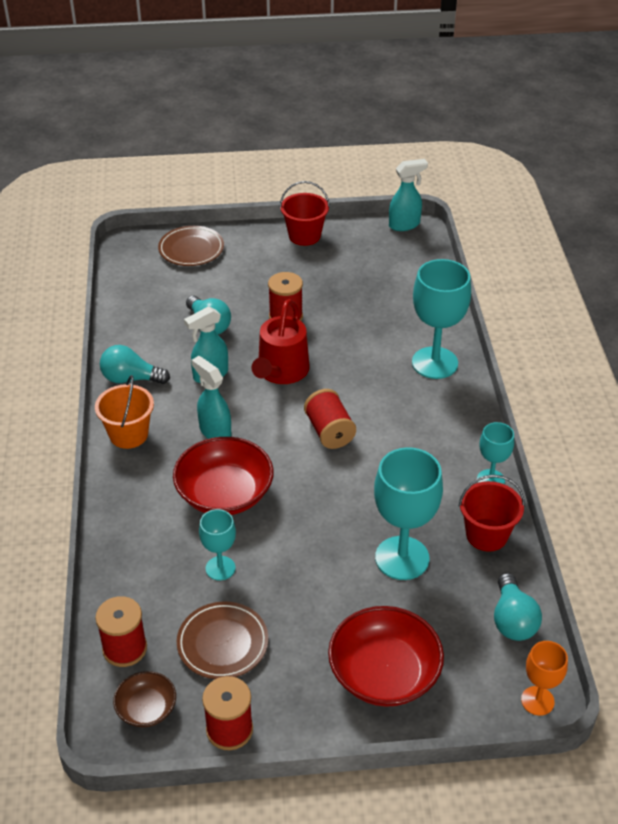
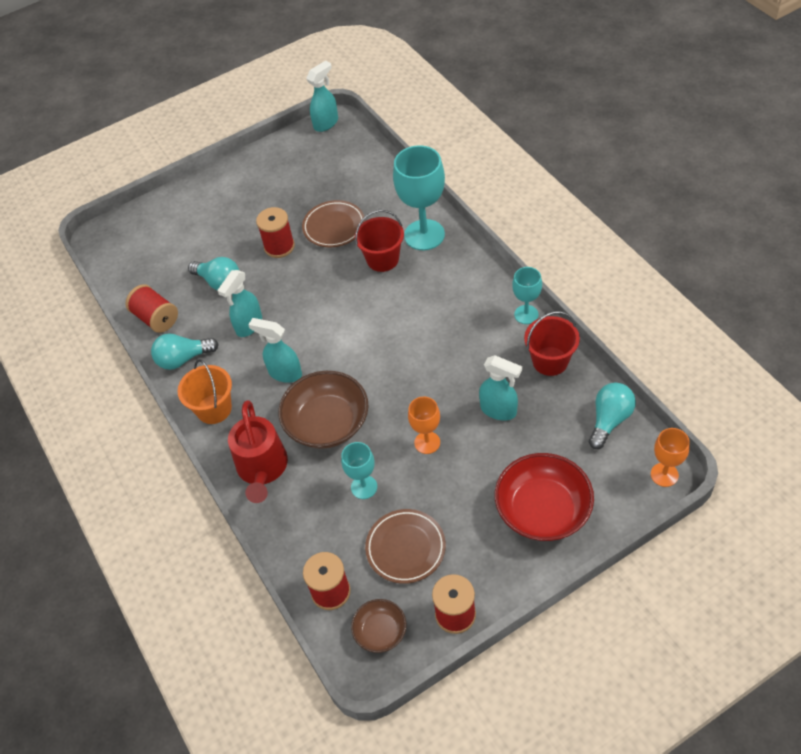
camera: 20 degrees left, 10 degrees up
brown plate [158,226,224,266] -> brown plate moved to [302,200,365,247]
red bowl [173,437,274,515] -> brown bowl [278,371,369,449]
red watering can [251,299,310,384] -> red watering can moved to [228,400,288,503]
red bucket [280,181,330,246] -> red bucket moved to [355,210,404,272]
red spool [304,389,356,449] -> red spool moved to [125,284,178,333]
turquoise goblet [374,447,443,580] -> turquoise spray bottle [479,355,522,421]
turquoise light bulb [494,573,542,641] -> turquoise light bulb turned 120 degrees counterclockwise [589,383,636,449]
none -> orange goblet [408,396,440,454]

